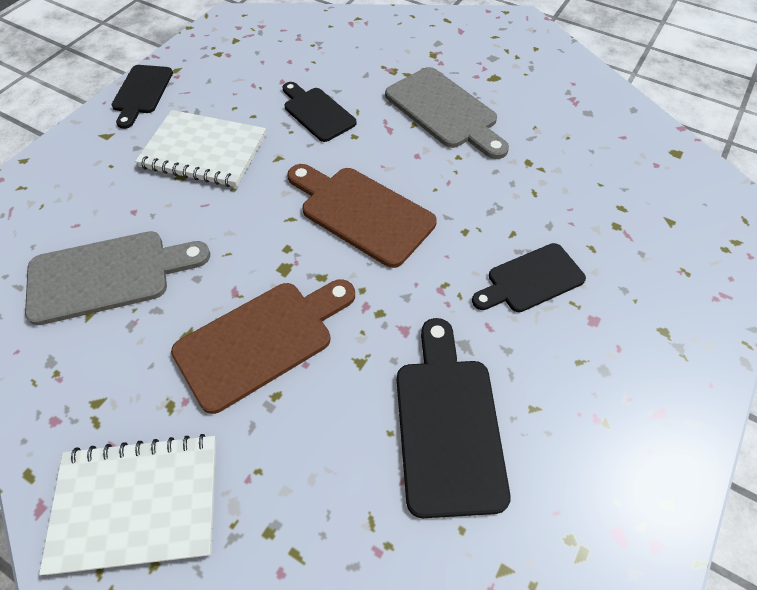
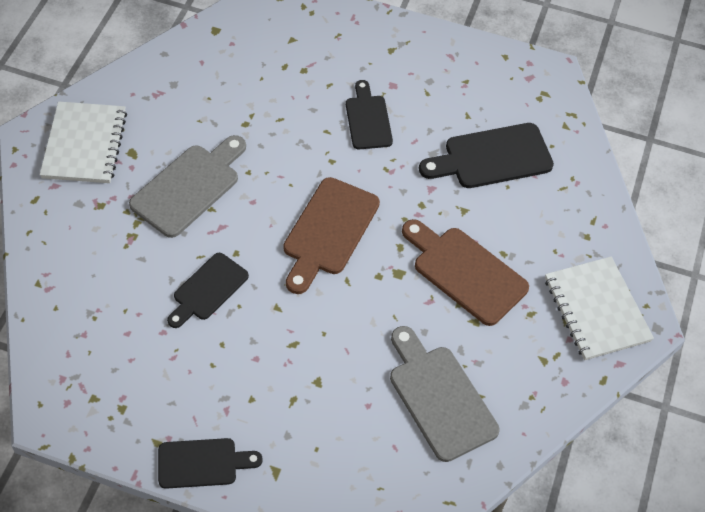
camera: 105 degrees left, 0 degrees up
white notebook [135,110,266,187] -> white notebook moved to [40,101,127,183]
black cutting board [472,243,586,312] -> black cutting board turned 150 degrees counterclockwise [346,80,393,149]

